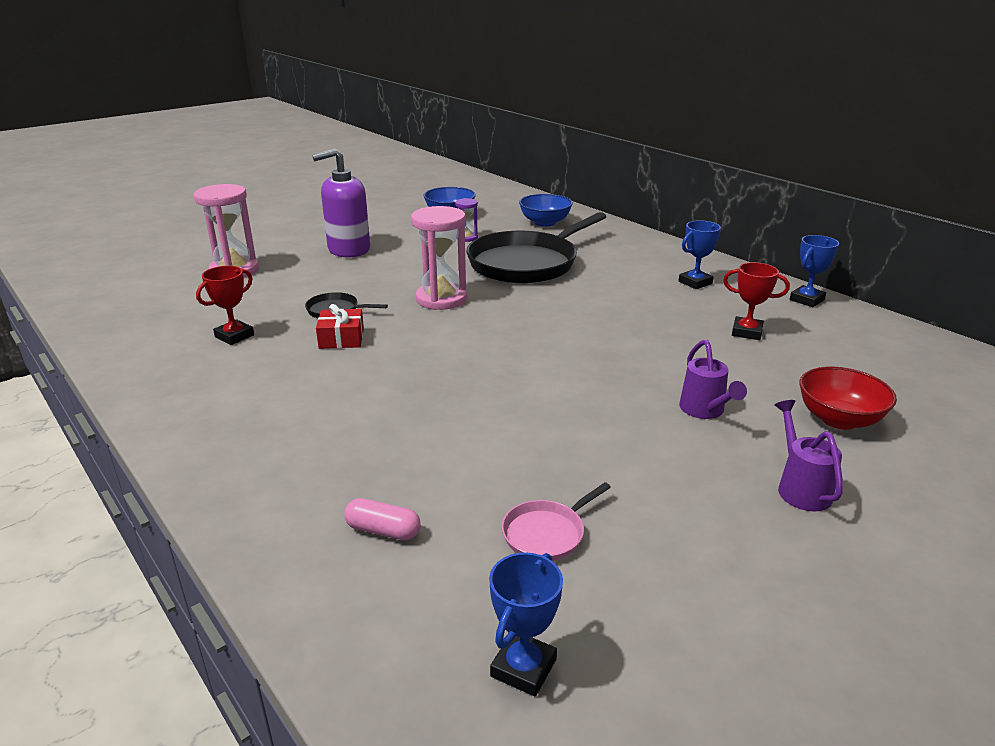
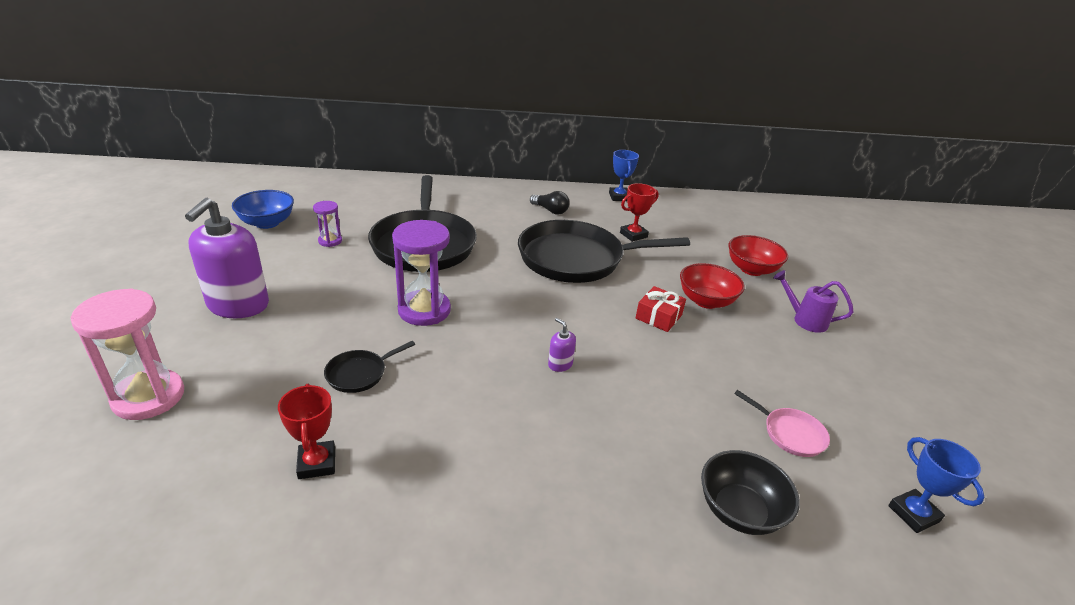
camera: 55 degrees left, 5 degrees up
red gift [316,304,364,349] -> red gift moved to [636,286,686,332]
pink capsule [344,498,421,540] -> black bowl [701,450,800,535]
pink hourglass [411,206,467,310] -> purple hourglass [392,220,451,326]
pink pan [502,482,611,561] -> pink pan turned 45 degrees counterclockwise [734,390,830,457]
blue bowl [519,194,573,227] -> none
blue trophy [678,220,721,289] -> black light bulb [530,191,570,215]
purple watering can [679,340,747,419] -> red bowl [680,263,745,309]
none -> black pan [518,220,690,283]
none -> purple soap dispenser [548,318,576,372]

